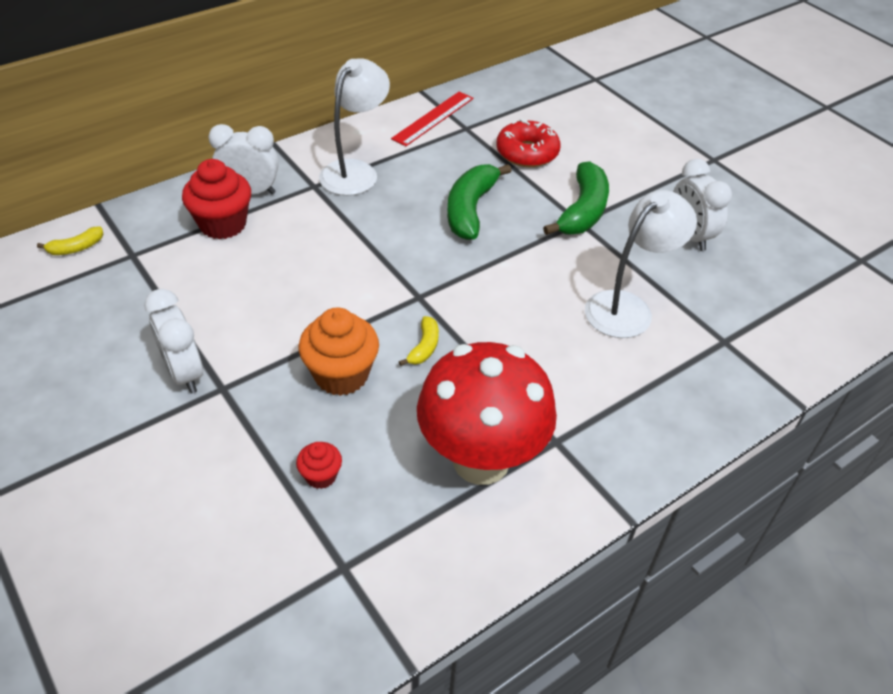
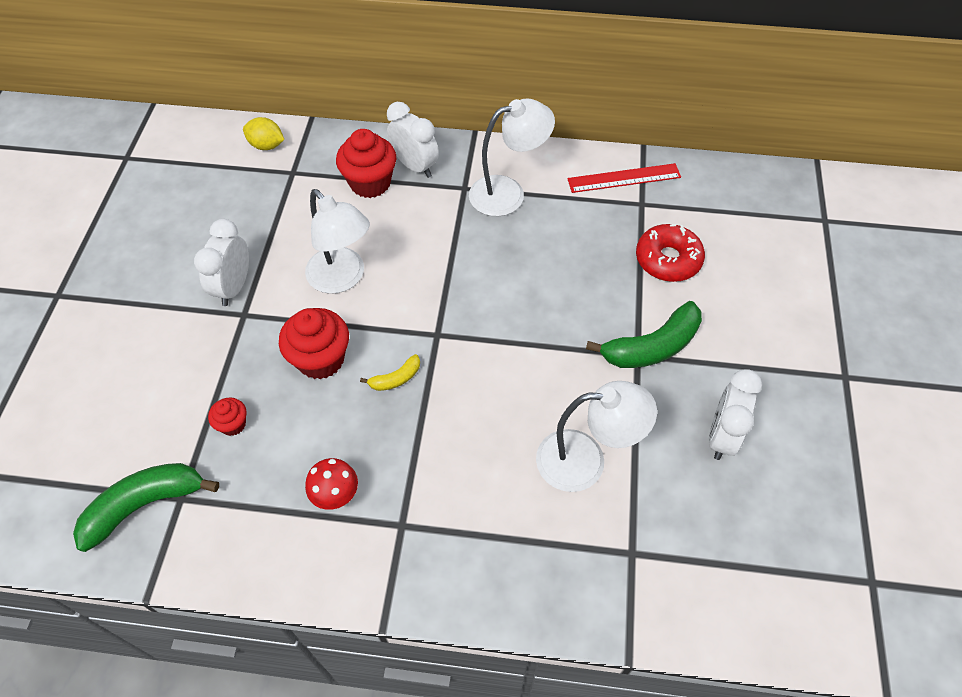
camera: 45 degrees right, 10 degrees up
yellow banana [37,226,103,255] -> yellow lemon [243,117,284,150]
orange cupcake [298,307,379,396] -> red cupcake [279,308,349,379]
red mushroom [417,342,557,485] -> red mushroom [305,458,358,510], size x0.44
green banana [447,164,512,240] -> green banana moved to [73,463,219,552]
none -> white lamp [305,189,370,294]

